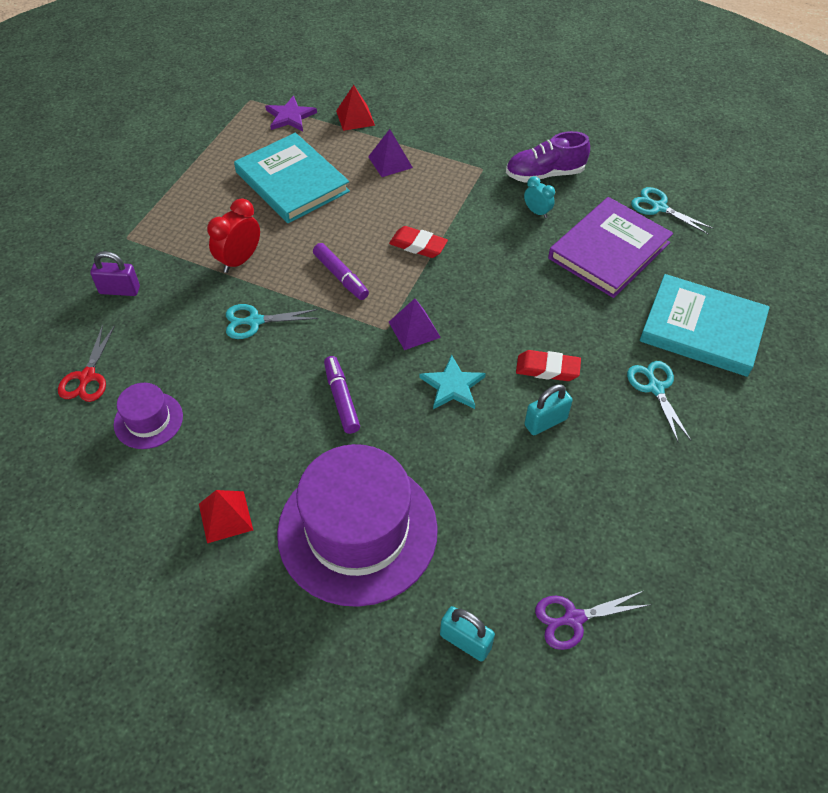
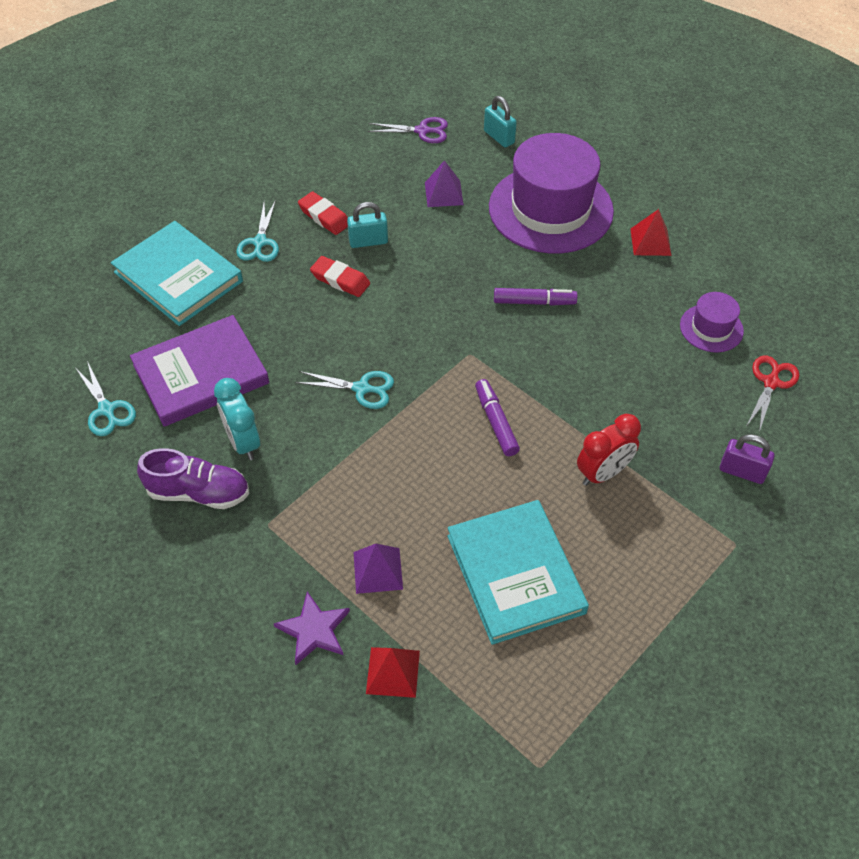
camera: 160 degrees left, 0 degrees up
turquoise scissors [226,304,319,339] -> turquoise scissors moved to [296,371,394,409]
purple star [265,96,317,131] -> purple star moved to [274,592,350,665]
purple marker [324,356,360,434] -> purple marker turned 90 degrees counterclockwise [494,288,577,306]
red eraser [389,226,448,258] -> red eraser moved to [298,191,348,235]
purple pyramid [389,298,441,350] -> purple pyramid moved to [425,160,464,207]
turquoise star [419,355,486,409] -> none
turquoise clock [524,176,555,218] -> turquoise clock [214,378,260,460], size x1.65

